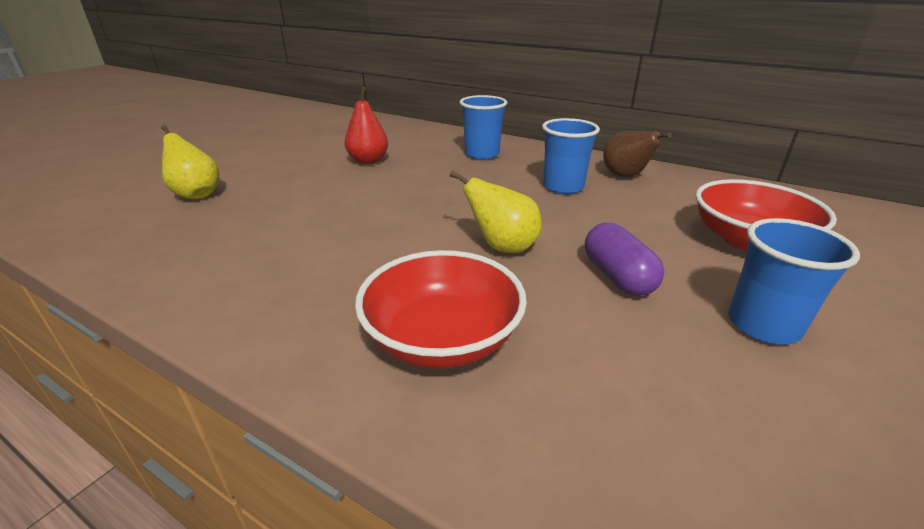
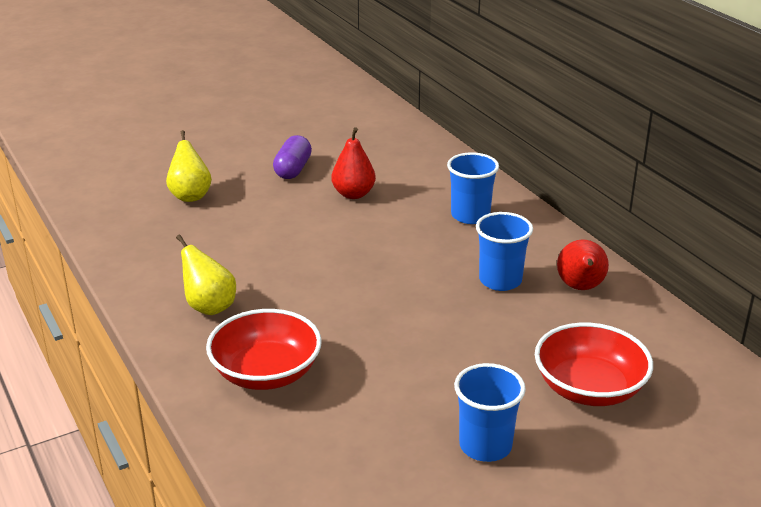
camera: 30 degrees right, 0 degrees up
yellow pear [449,171,542,253] -> yellow pear moved to [176,234,236,315]
purple capsule [585,223,664,296] -> purple capsule moved to [273,135,312,179]
brown pear [603,131,672,177] -> red pear [557,239,609,290]

